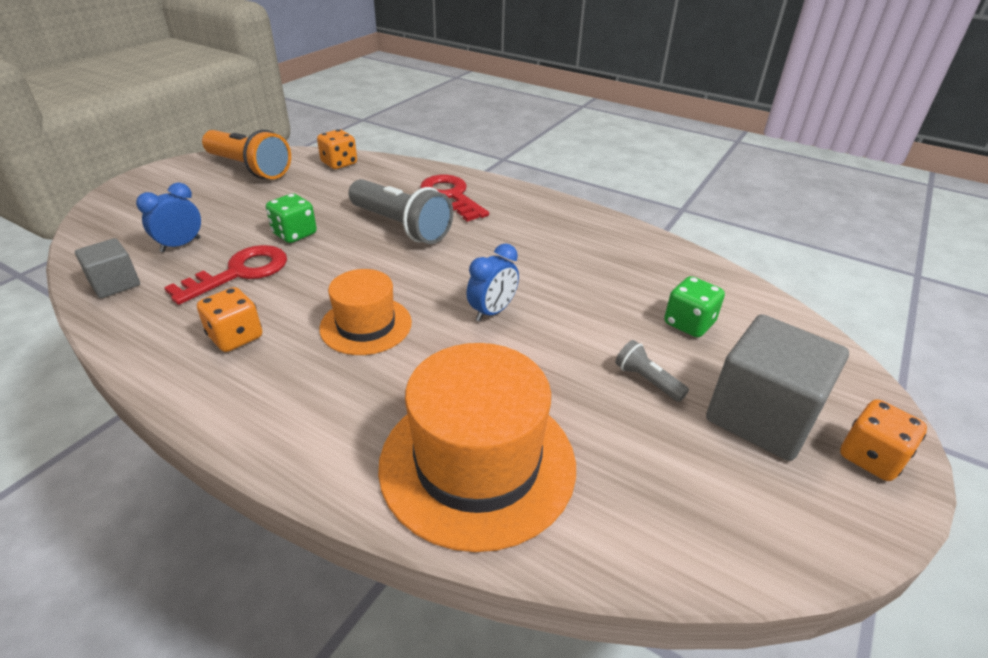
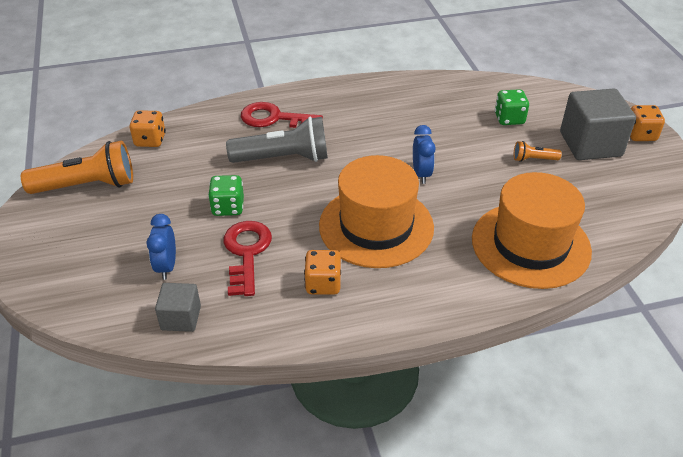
camera: 45 degrees left, 5 degrees up
orange hat [319,269,412,355] -> orange hat [319,155,434,268], size x1.70
grey flashlight [615,340,689,402] -> orange flashlight [514,141,562,162]

